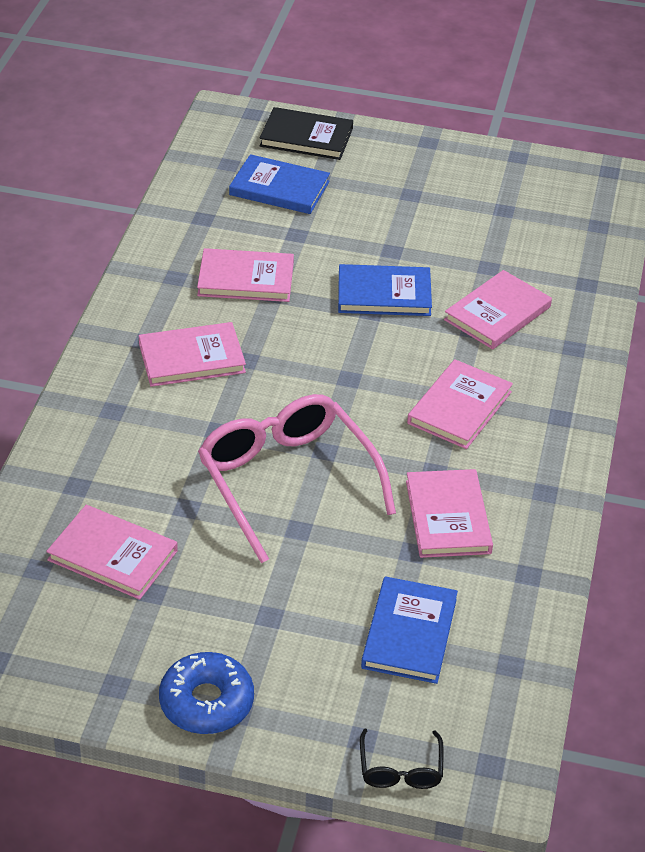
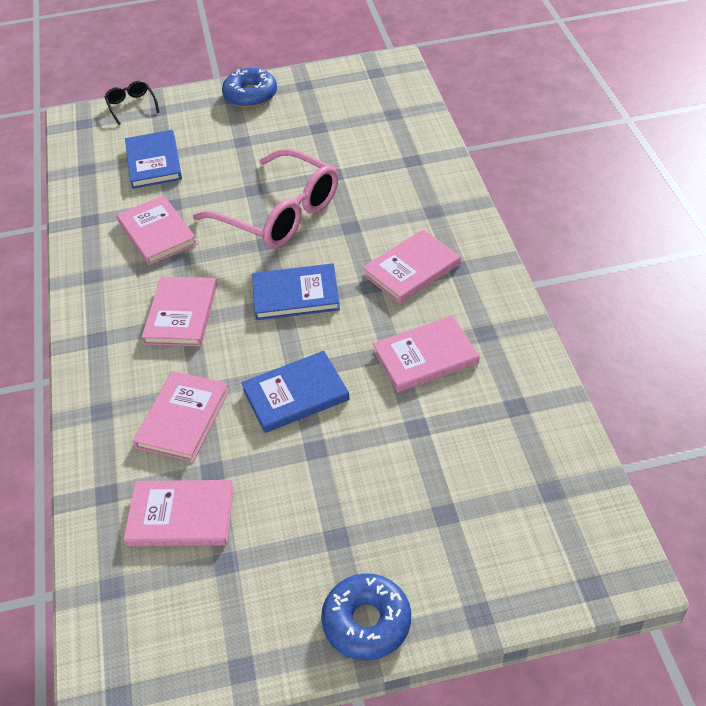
camera: 160 degrees right, 5 degrees up
pink book [46,505,178,600] -> pink book moved to [124,480,234,546]
blue book [229,154,330,214] -> blue book moved to [252,263,340,320]
black book [259,107,353,160] -> none
none -> blue donut [321,573,411,661]

